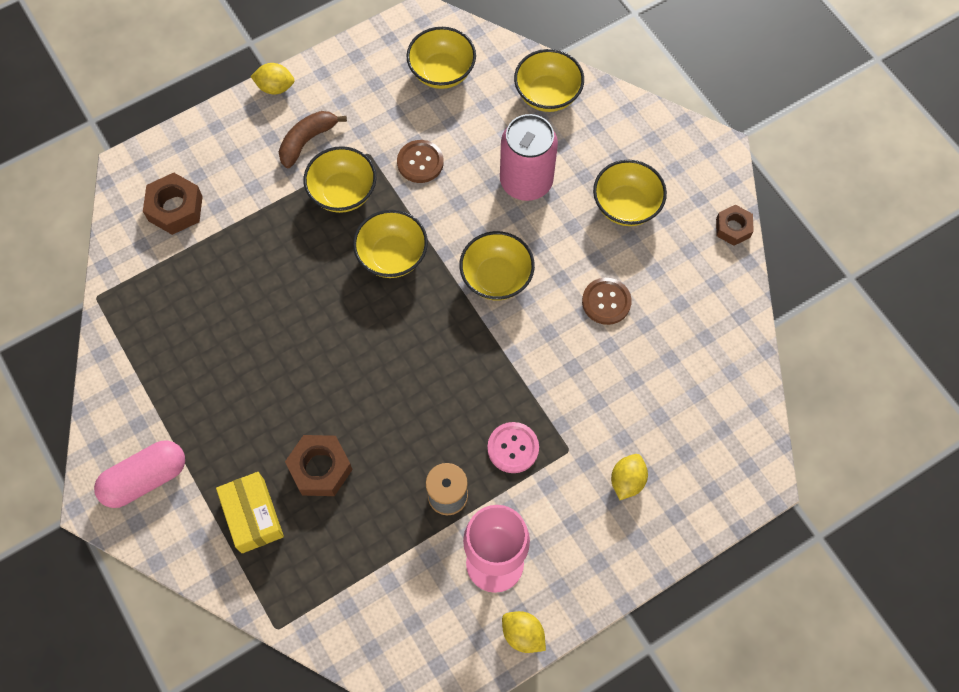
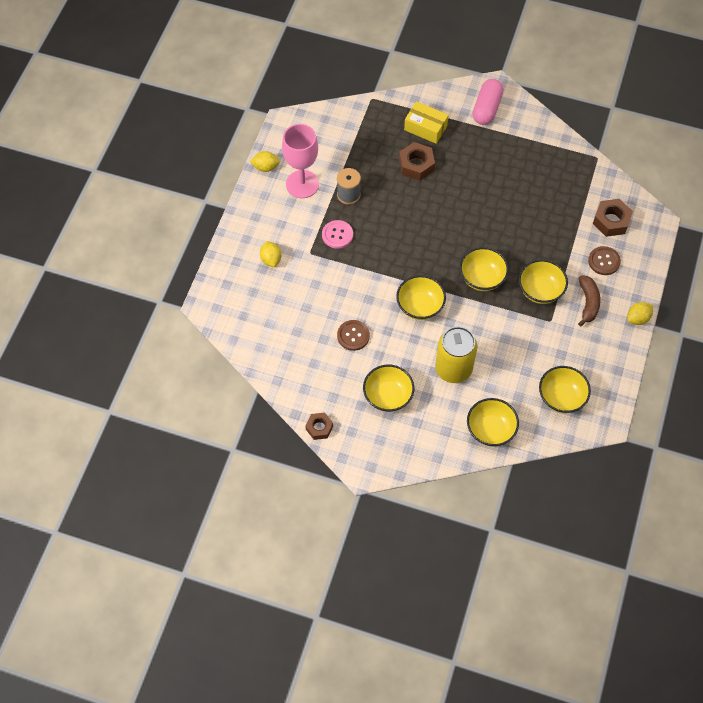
camera: 140 degrees right, 5 degrees down
brown button [397,140,444,183] -> brown button moved to [588,246,621,275]
pink can [500,114,558,201] -> yellow can [435,326,477,383]

